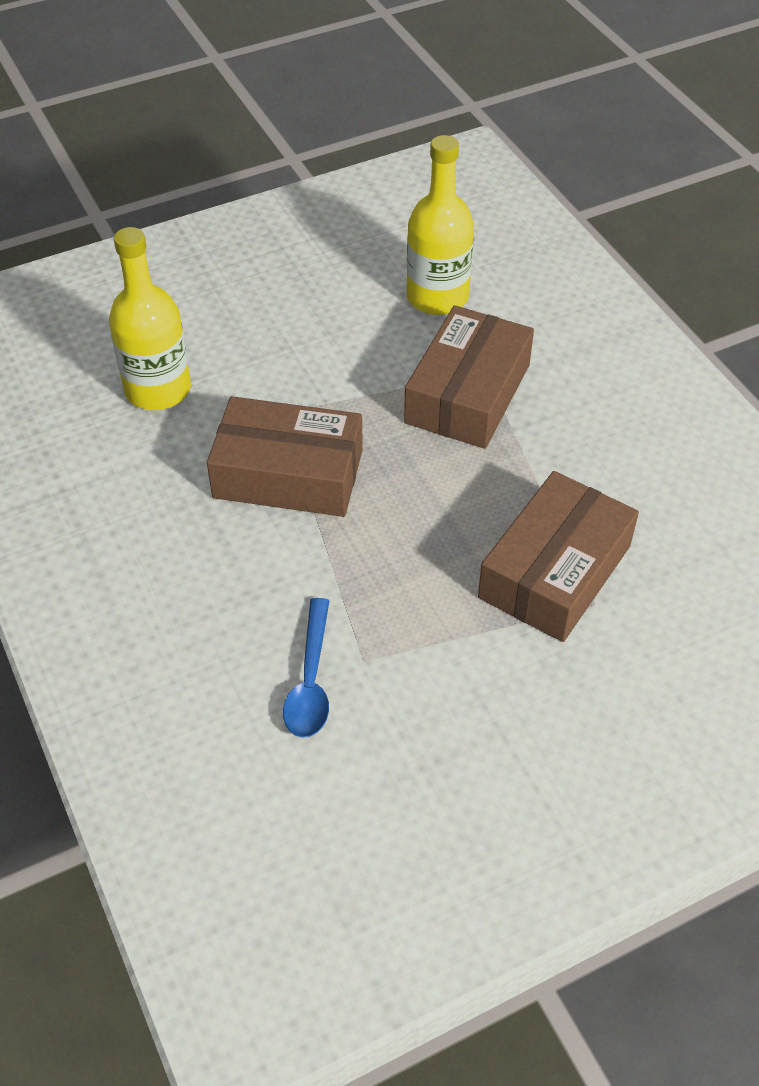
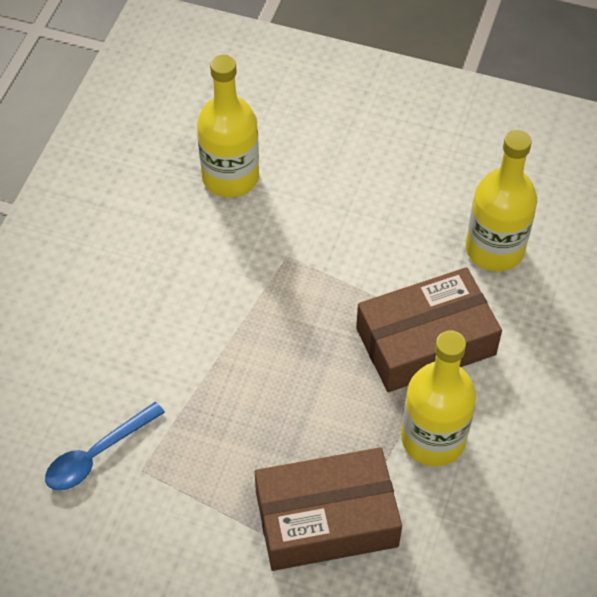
camera: 45 degrees right, 5 degrees up
brown box [207,396,363,517] -> none
none -> yellow bottle [401,330,476,466]

